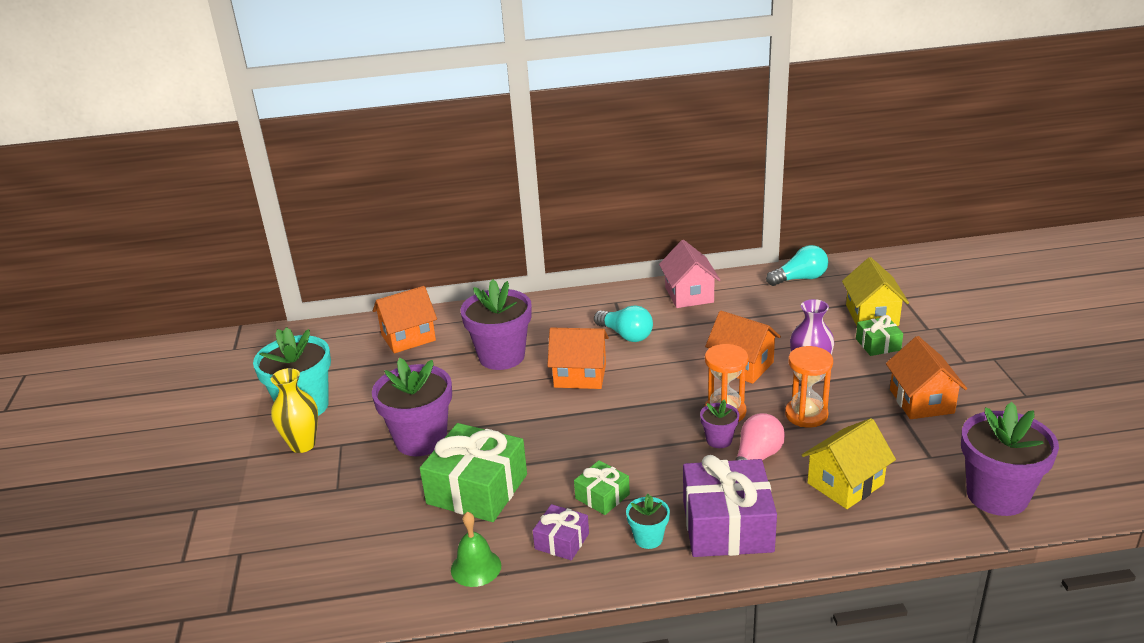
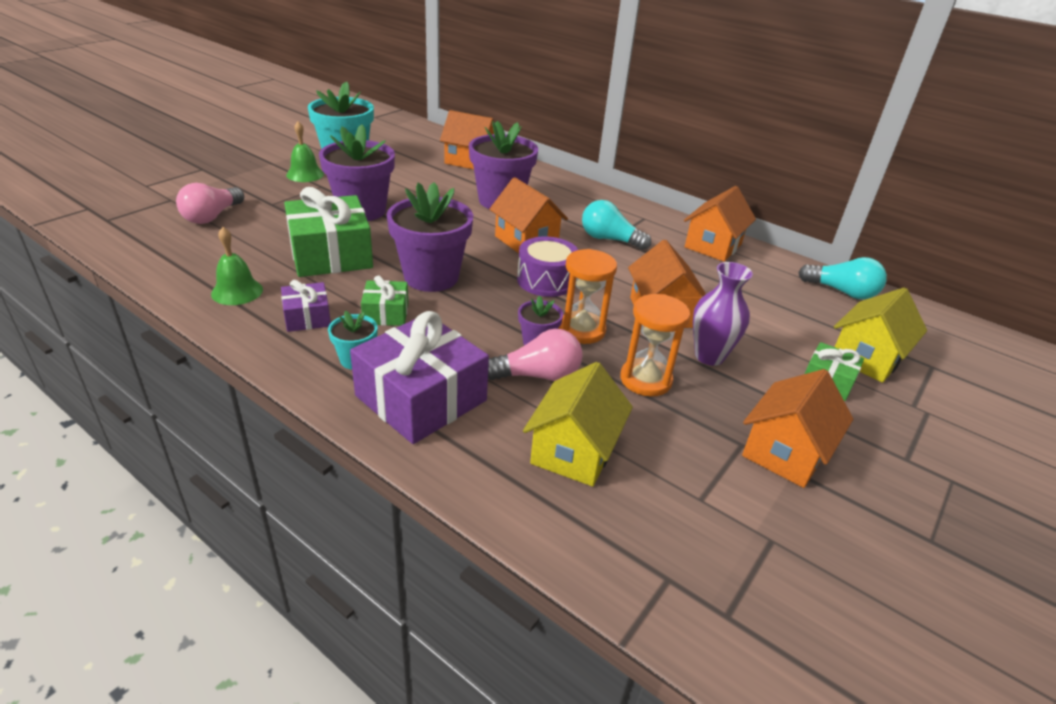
camera: 40 degrees right, 5 degrees up
yellow vase [271,368,318,453] -> green bell [286,121,324,182]
turquoise light bulb [594,305,653,342] -> turquoise light bulb turned 120 degrees clockwise [582,200,651,250]
pink house [659,240,720,308] -> orange house [684,186,756,262]
yellow house [802,418,896,509] -> yellow house turned 75 degrees counterclockwise [523,362,633,486]
purple flower pot [961,402,1059,516] -> purple flower pot moved to [386,182,473,292]
none -> pink light bulb [176,183,244,224]
none -> purple drum [517,237,578,297]

